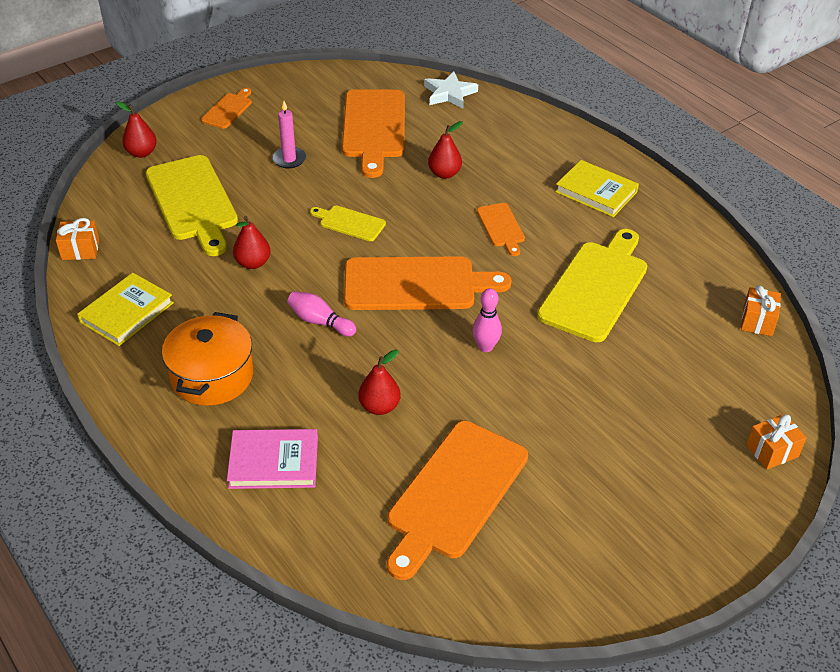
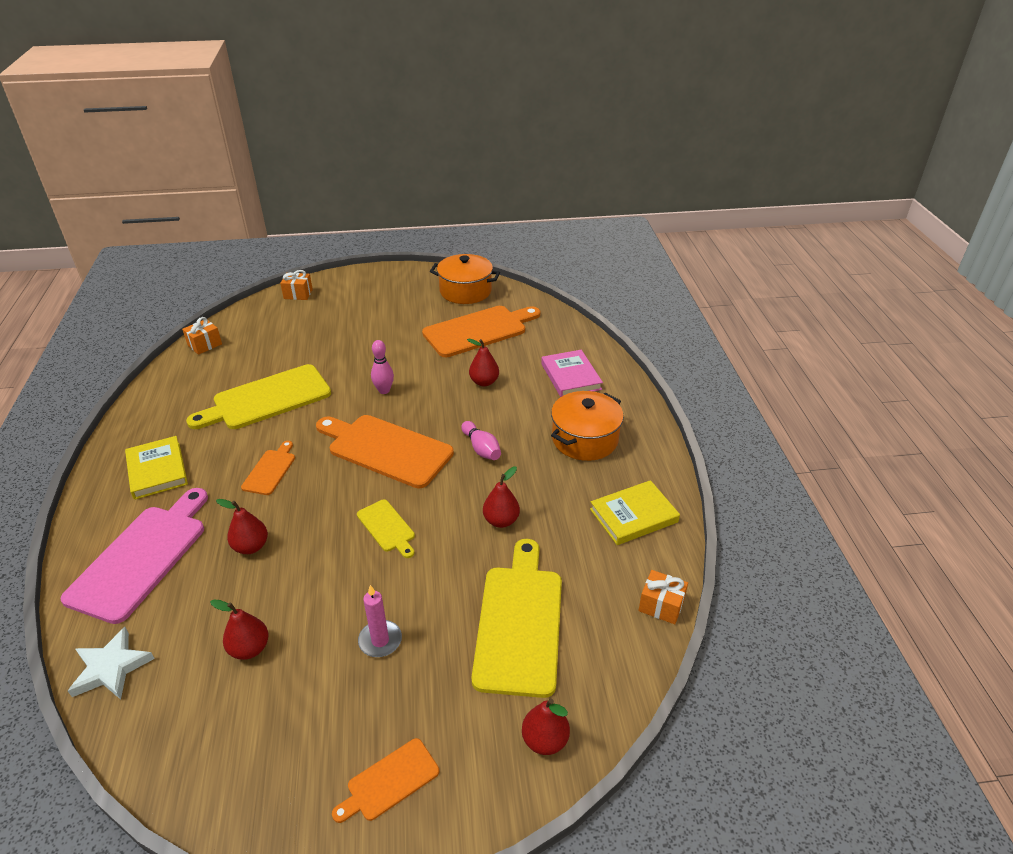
camera: 150 degrees left, 5 degrees down
pink book [227,429,318,489] -> pink book turned 45 degrees clockwise [541,350,603,397]
orange cutting board [342,89,405,178] -> red pear [210,600,269,660]
none -> pink cutting board [61,488,208,624]
none -> orange pot [430,254,500,304]

